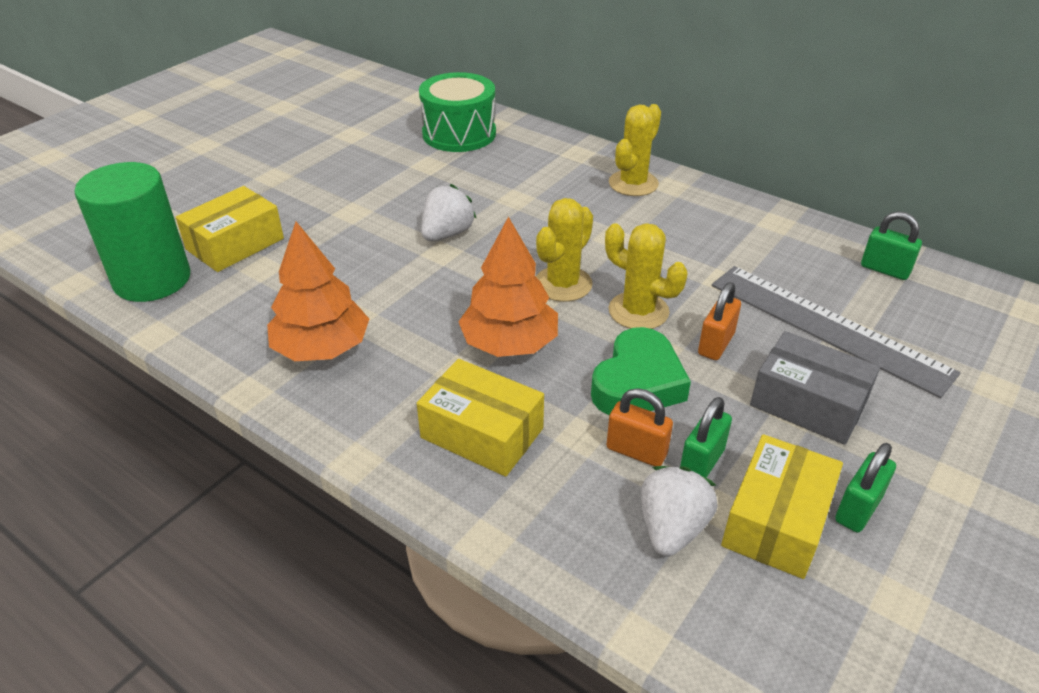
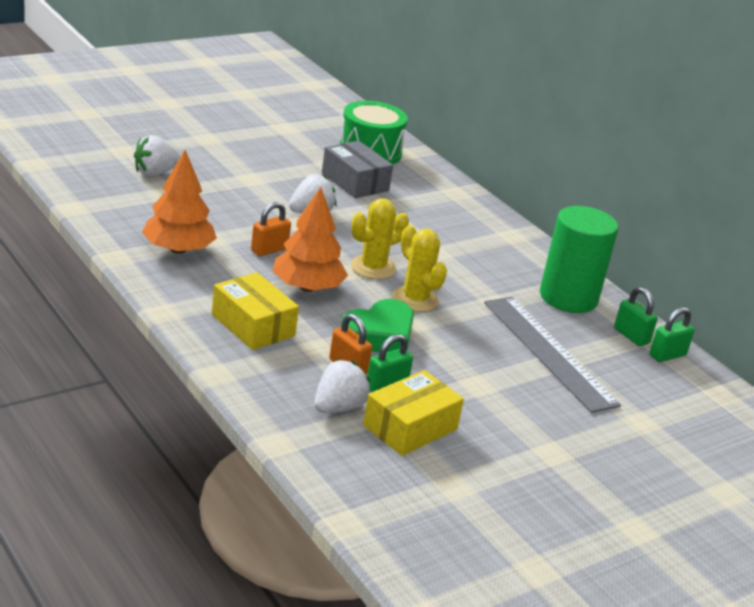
camera: 15 degrees right, 10 degrees down
green cylinder [75,162,191,302] -> green cylinder moved to [540,206,618,313]
yellow box [176,186,284,272] -> white strawberry [134,135,181,176]
yellow cactus [609,104,661,196] -> none
orange padlock [698,282,741,360] -> orange padlock moved to [251,202,291,256]
grey box [750,331,880,445] -> grey box moved to [322,141,393,198]
green padlock [835,443,896,533] -> green padlock moved to [649,307,695,362]

